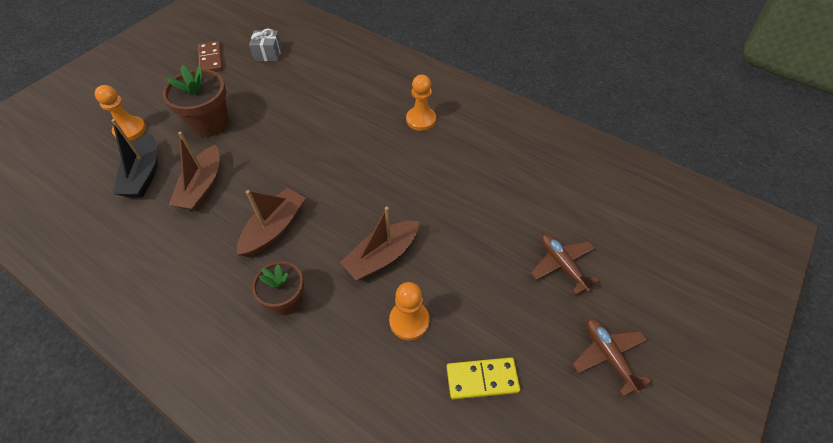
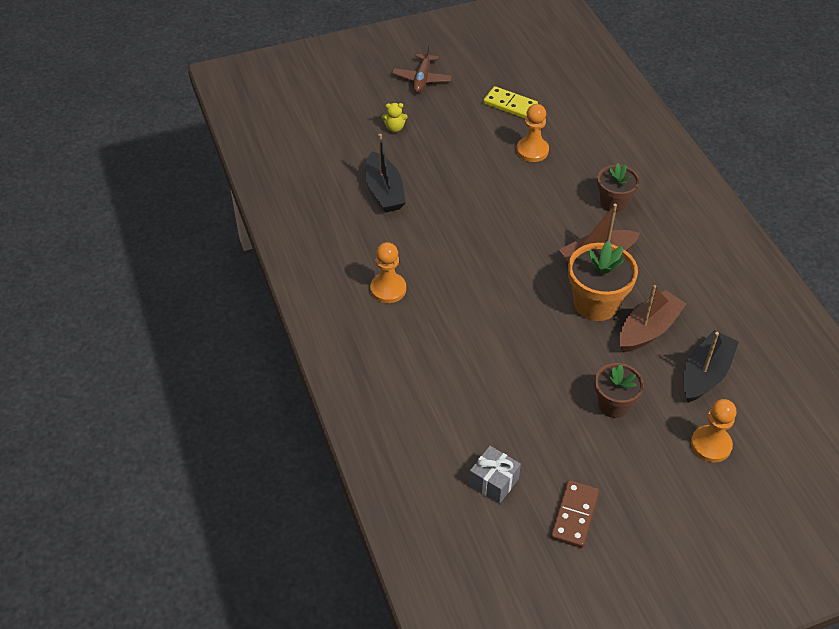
camera: 145 degrees left, 5 degrees down
brown flower pot [162,65,229,137] -> brown flower pot [595,363,644,418], size x0.66
brown boat [340,207,420,280] -> none
brown plane [531,234,600,295] -> yellow teddy bear [382,103,408,132]
none -> black boat [365,134,406,212]
none -> orange flower pot [568,241,638,321]

